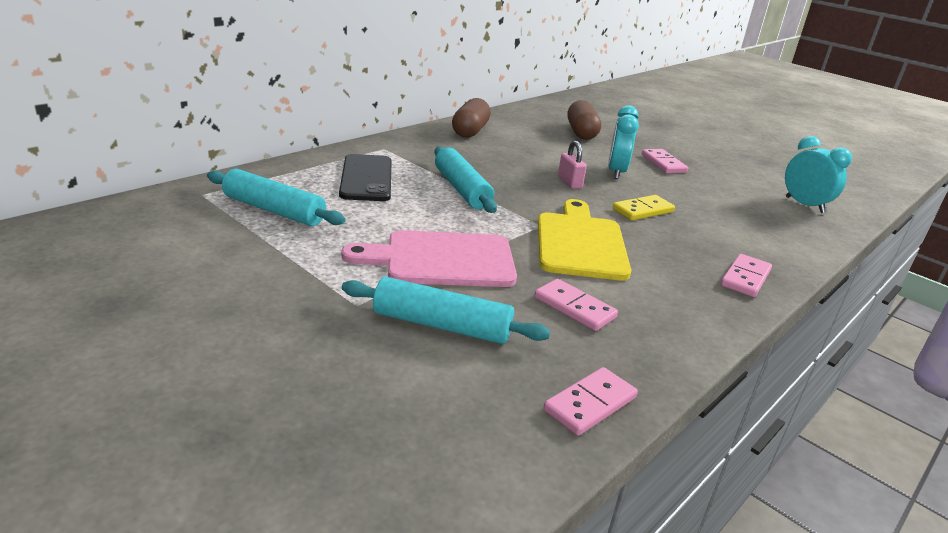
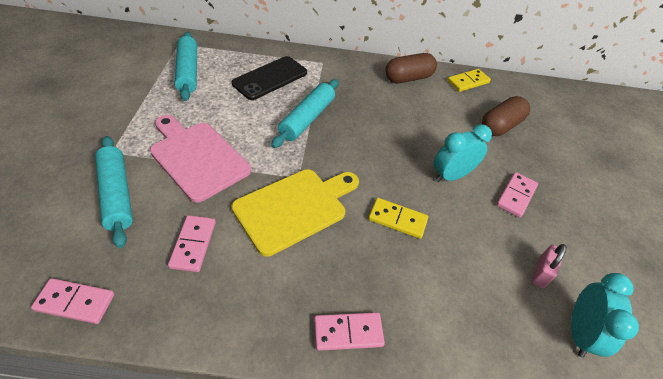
camera: 50 degrees right, 20 degrees up
pink padlock [558,141,587,189] -> pink padlock moved to [531,244,567,288]
none -> yellow domino [447,69,491,92]

